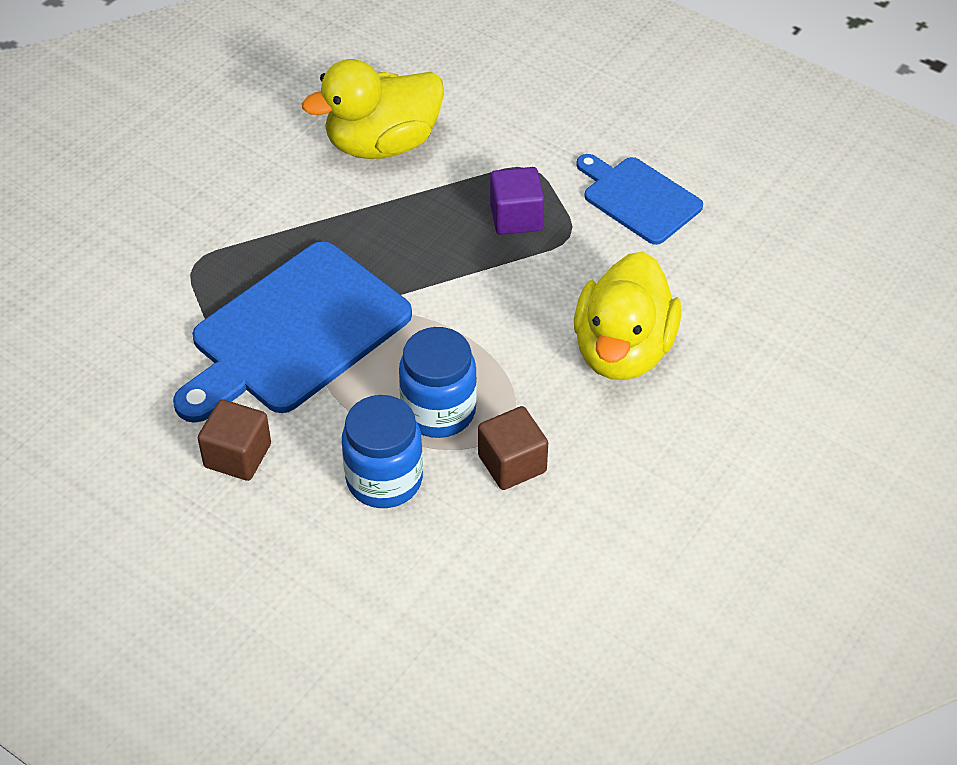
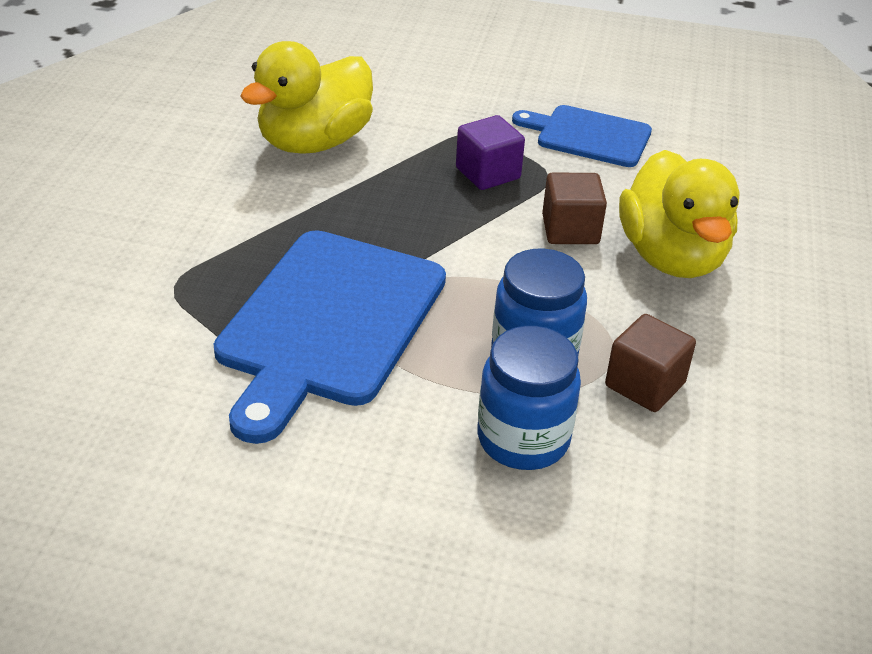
camera: 25 degrees left, 10 degrees down
brown cube [198,399,271,481] -> brown cube moved to [542,172,607,244]

